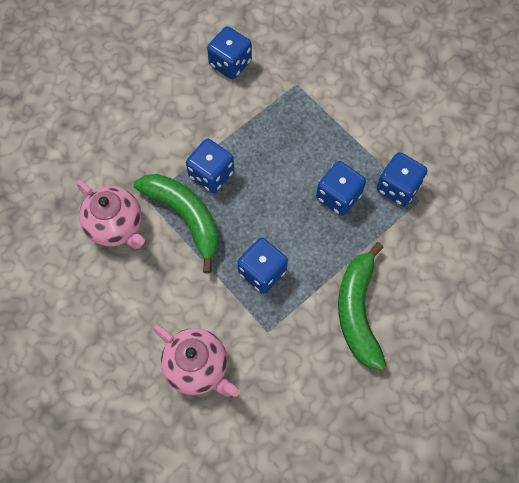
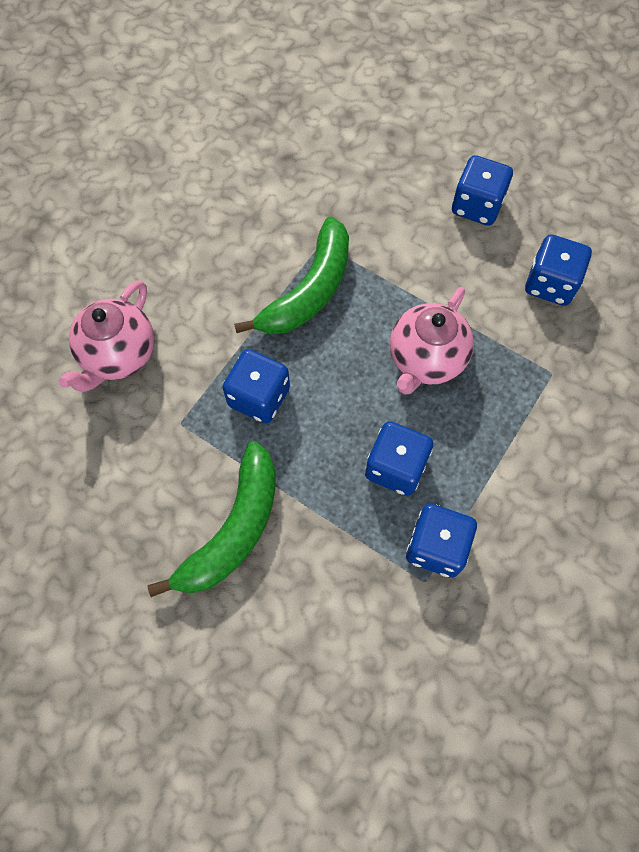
camera: 75 degrees right, 0 degrees up
pink teapot [76,180,145,249] -> pink teapot moved to [390,287,474,395]
blue dice [186,139,234,193] -> blue dice moved to [452,155,513,226]
green banana [338,242,386,370] -> green banana turned 135 degrees clockwise [148,441,276,597]

